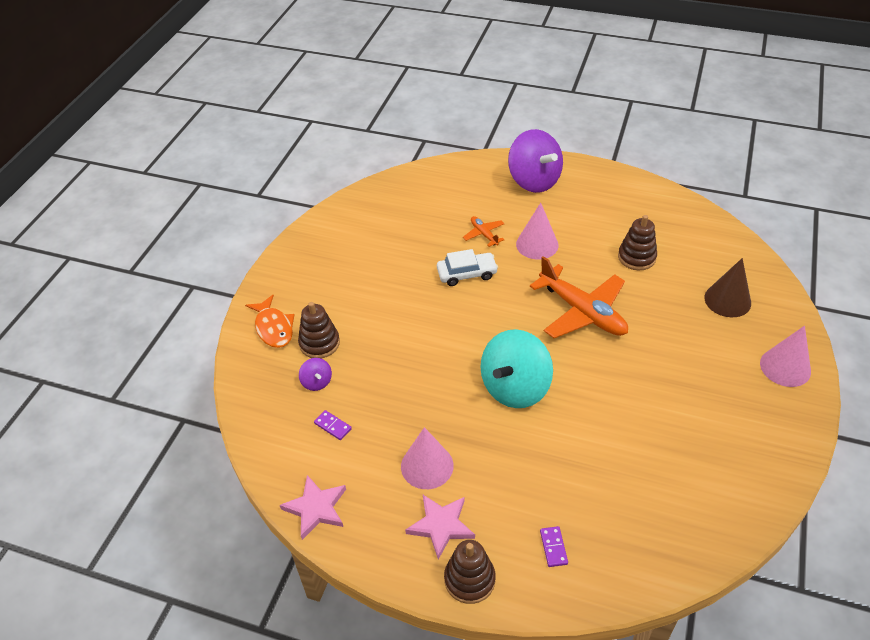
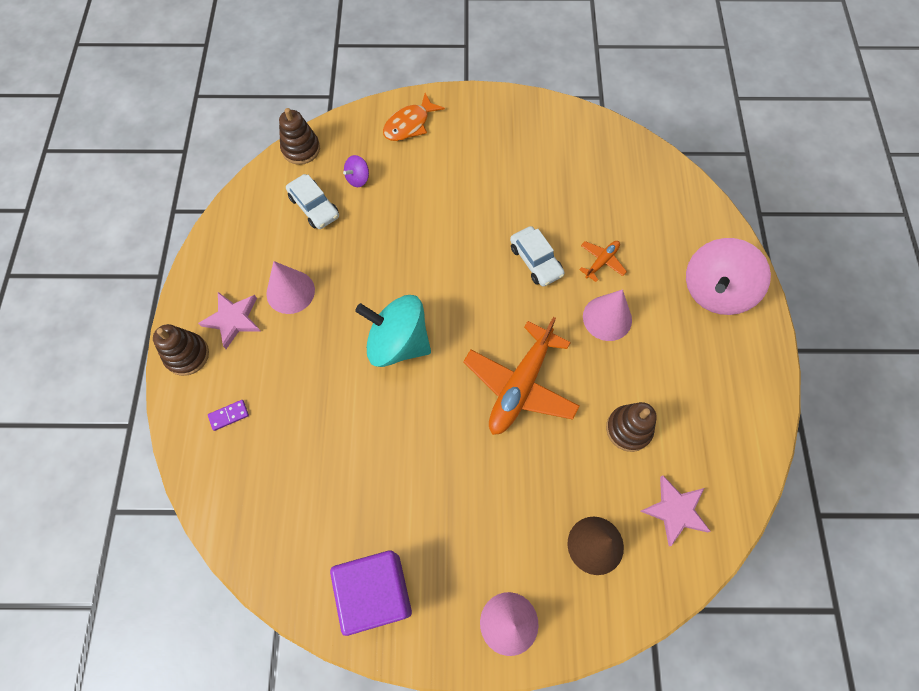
camera: 70 degrees right, 20 degrees up
pink star [280,475,346,540] -> pink star moved to [640,475,711,546]
brown stacking toy [298,302,340,359] -> brown stacking toy moved to [279,108,320,165]
purple domino [314,410,352,440] -> white car [286,174,339,229]
purple spinning top [508,129,563,193] -> pink spinning top [686,238,771,315]
none -> purple cube [330,550,412,636]

